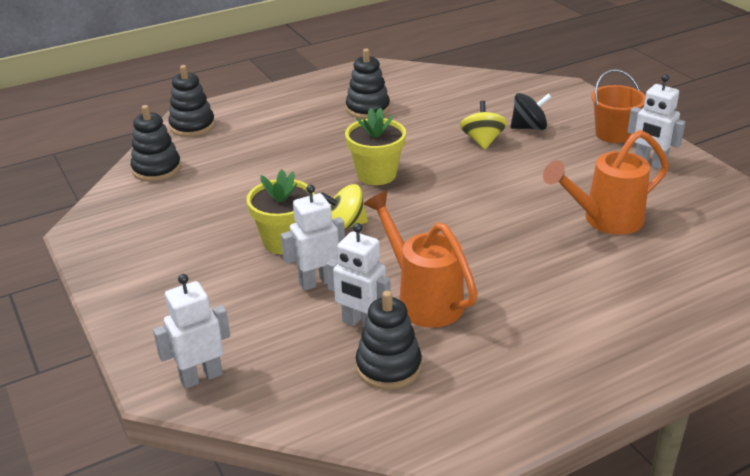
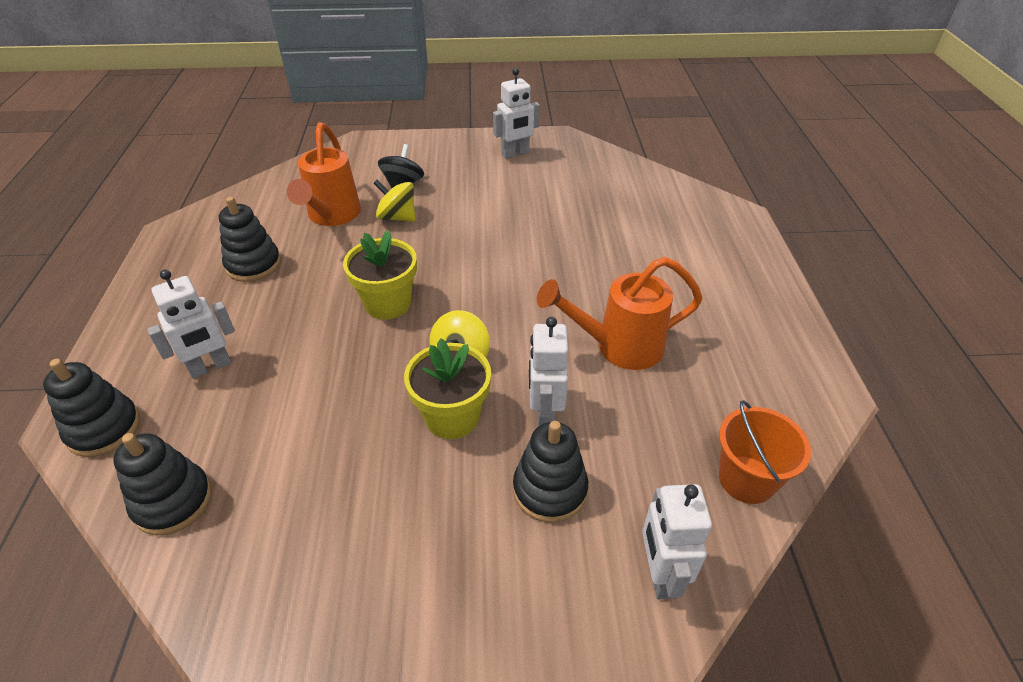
camera: 65 degrees left, 10 degrees up
white robot [326,223,391,329] -> white robot moved to [147,269,235,379]
black stacking toy [356,290,422,390] -> black stacking toy moved to [513,421,588,523]
orange watering can [543,130,669,235] -> orange watering can moved to [287,122,361,226]
orange bucket [591,69,646,143] -> orange bucket moved to [719,400,811,504]

